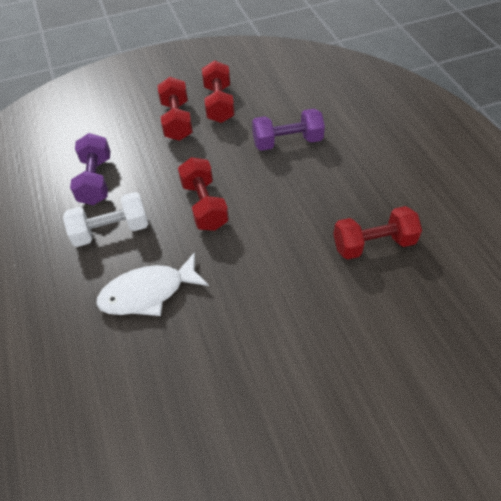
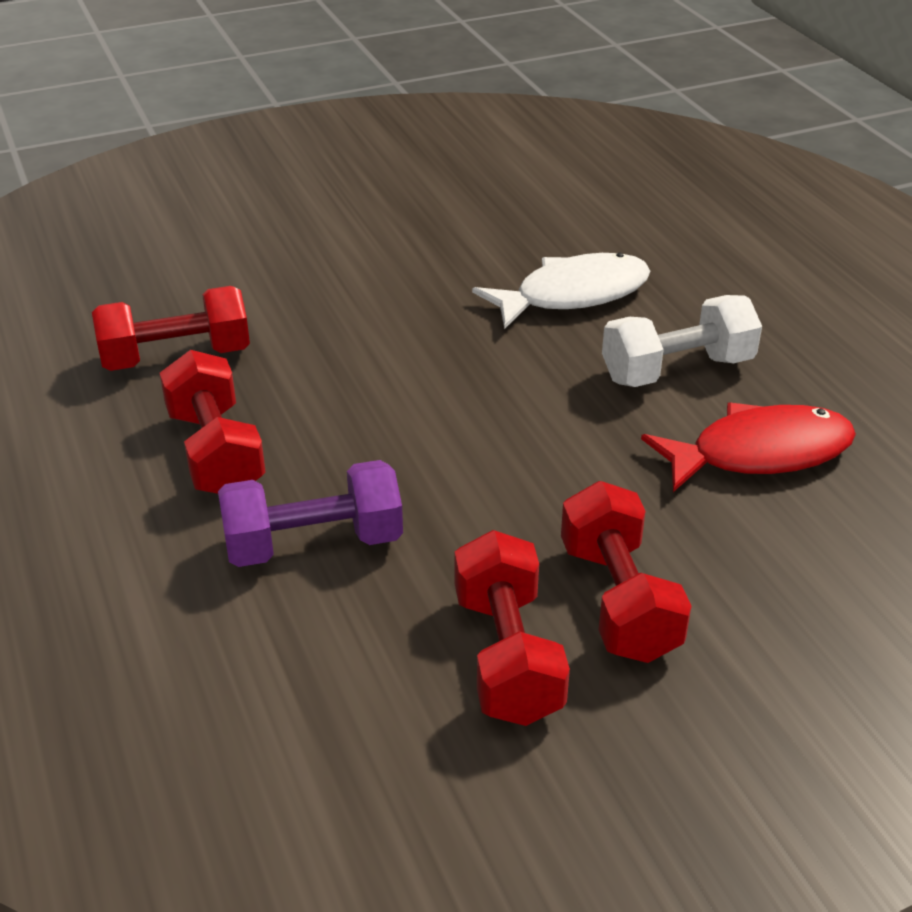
camera: 175 degrees right, 15 degrees down
purple dumbbell [70,133,110,205] -> red fish [641,403,856,492]
red dumbbell [178,157,229,231] -> red dumbbell moved to [160,350,266,494]

